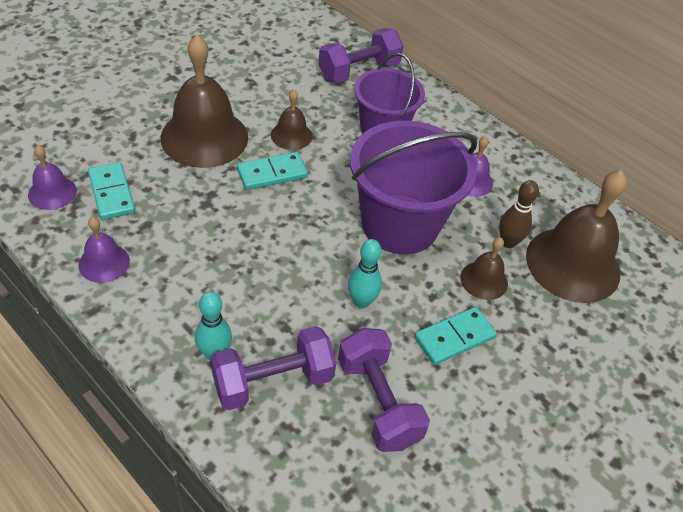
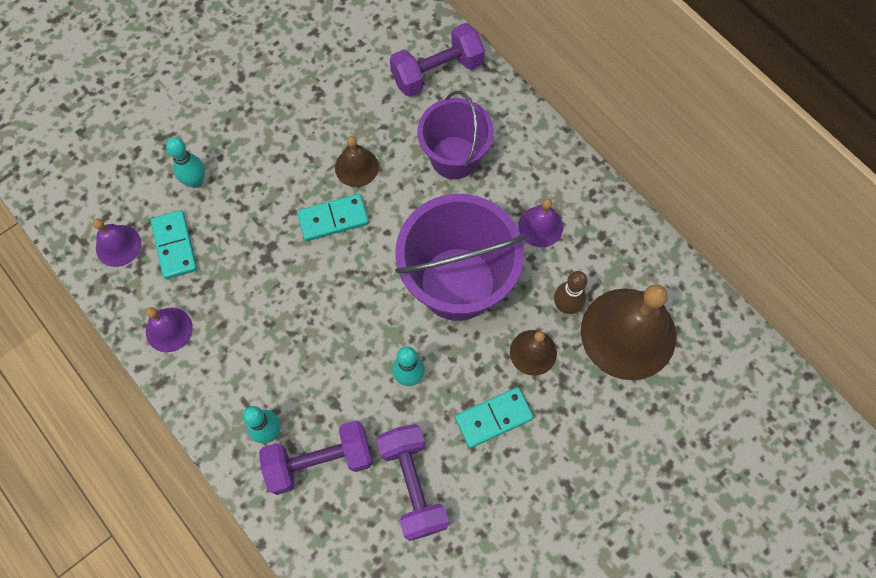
camera: 10 degrees right, 20 degrees up
brown bell [161,35,248,168] -> none
none -> turquoise bowling pin [166,137,205,188]

